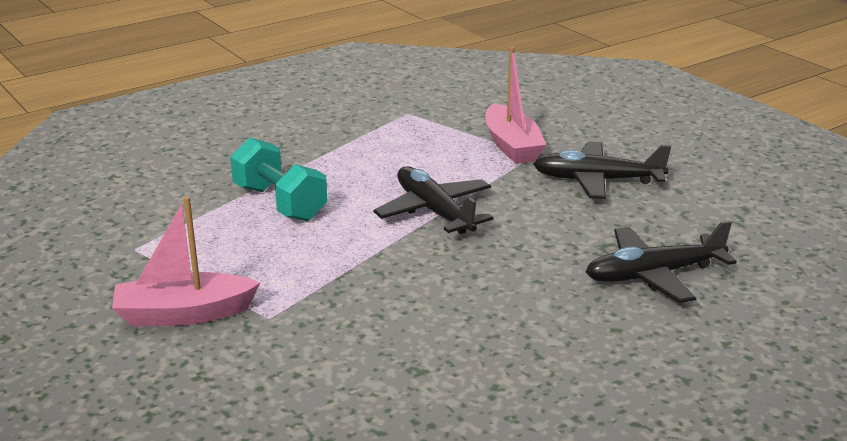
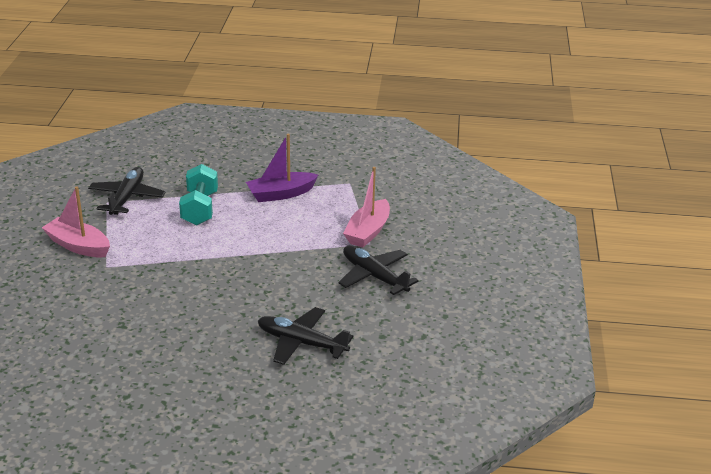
camera: 40 degrees right, 5 degrees up
black plane [373,166,493,234] -> black plane moved to [88,167,166,215]
none -> purple boat [246,133,318,202]

